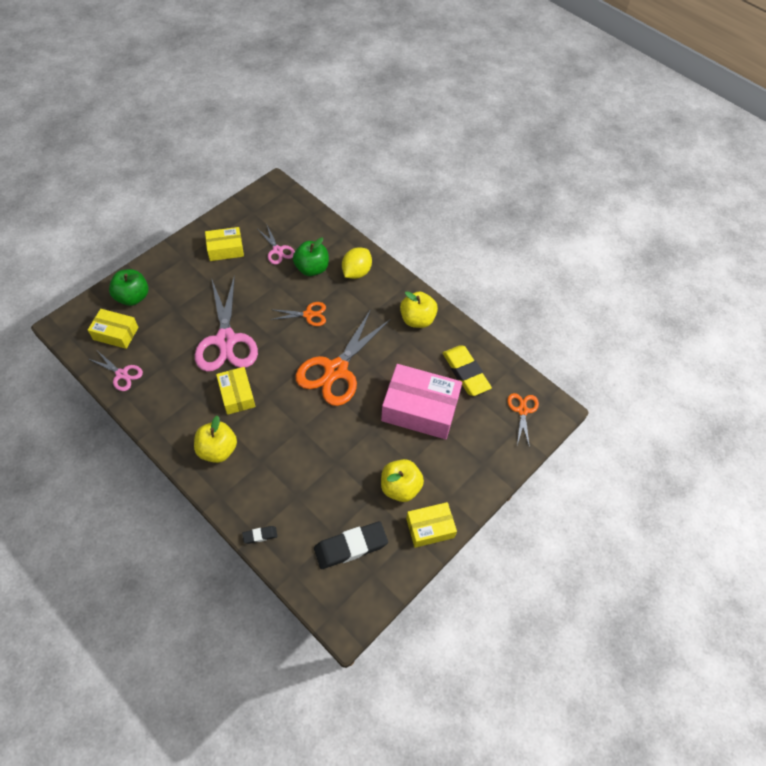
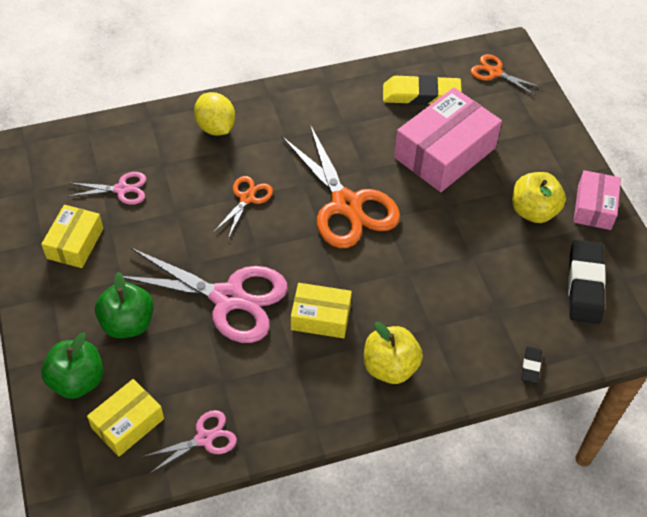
camera: 60 degrees left, 5 degrees down
green apple [293,237,329,276] -> green apple moved to [95,272,154,338]
yellow apple [400,291,438,328] -> none
yellow box [406,502,457,548] -> pink box [573,170,621,230]

